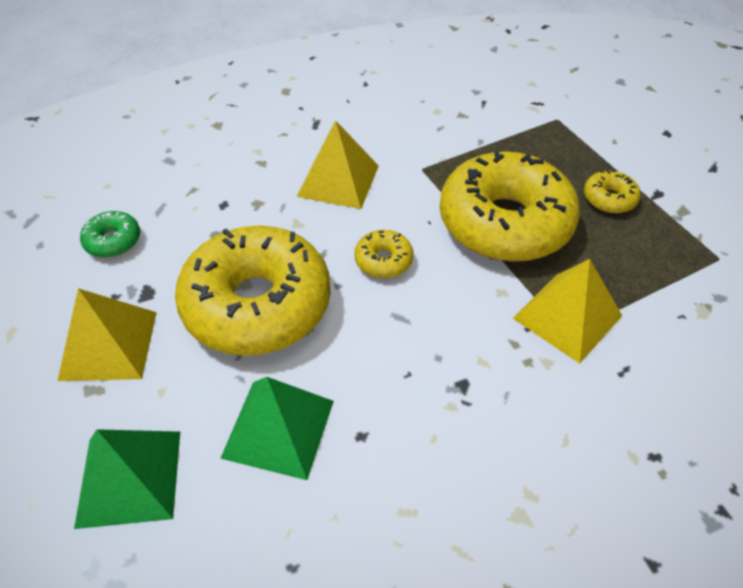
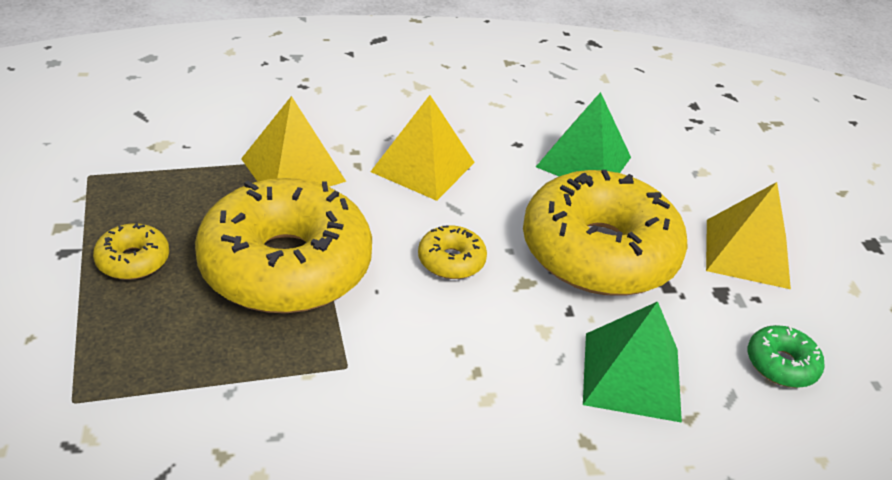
camera: 170 degrees left, 10 degrees down
green pyramid [74,429,180,529] -> green pyramid moved to [583,301,682,423]
yellow pyramid [297,120,379,209] -> yellow pyramid moved to [370,95,475,201]

